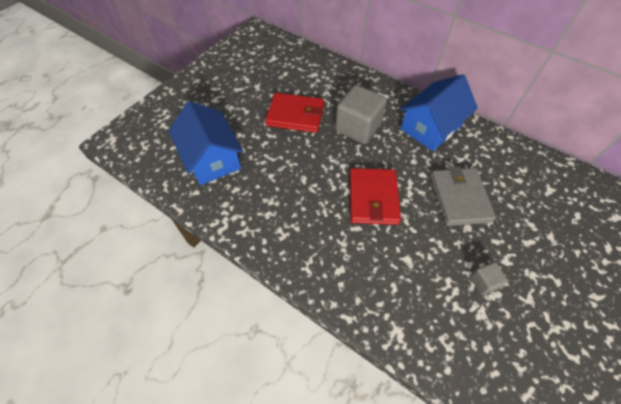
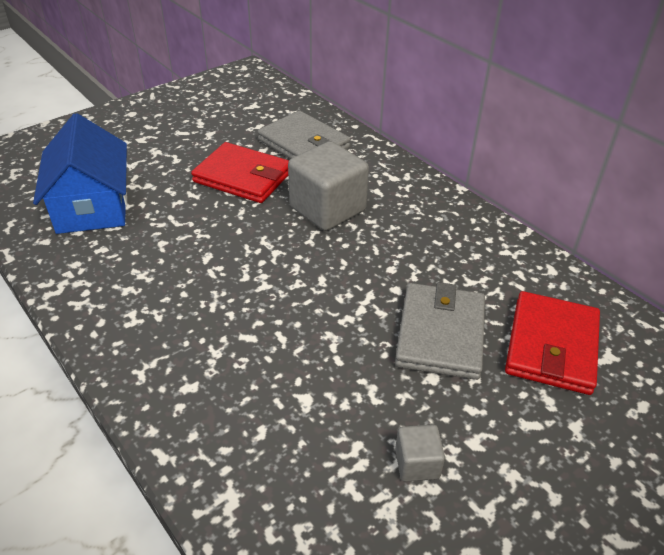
camera: 15 degrees right, 15 degrees down
red wallet [350,168,401,225] -> red wallet moved to [505,291,600,395]
blue house [400,74,478,151] -> none
none -> grey wallet [258,111,350,159]

